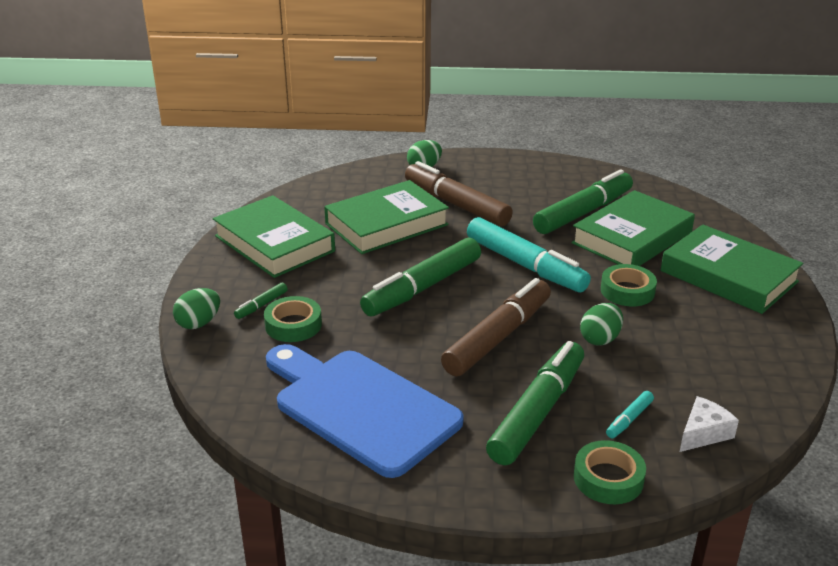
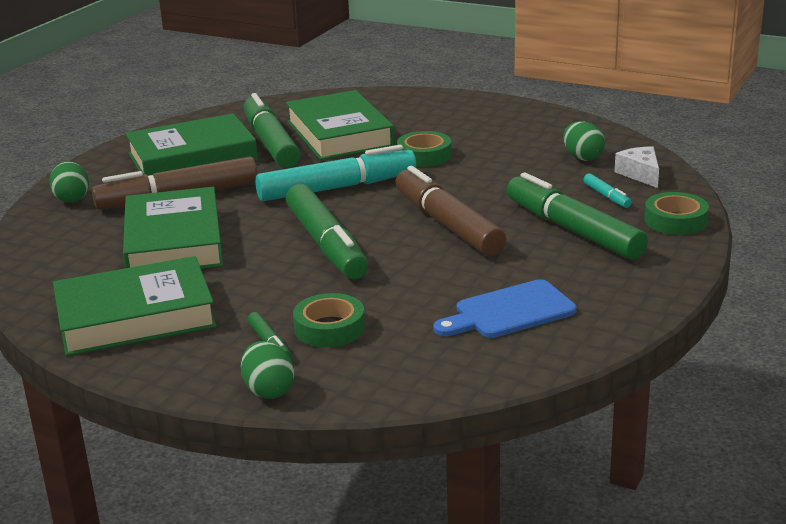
camera: 65 degrees left, 5 degrees down
blue cutting board [266,344,464,478] -> blue cutting board [433,279,577,338], size x0.57
green egg [580,303,623,346] -> green egg moved to [563,121,605,161]
green book [660,225,803,314] -> green book moved to [125,113,258,176]

